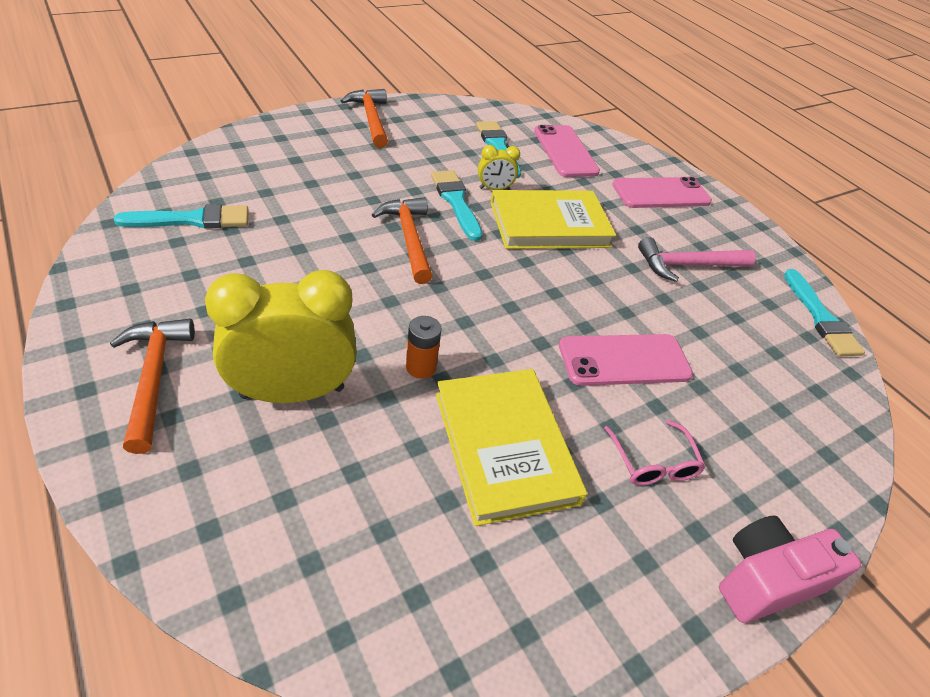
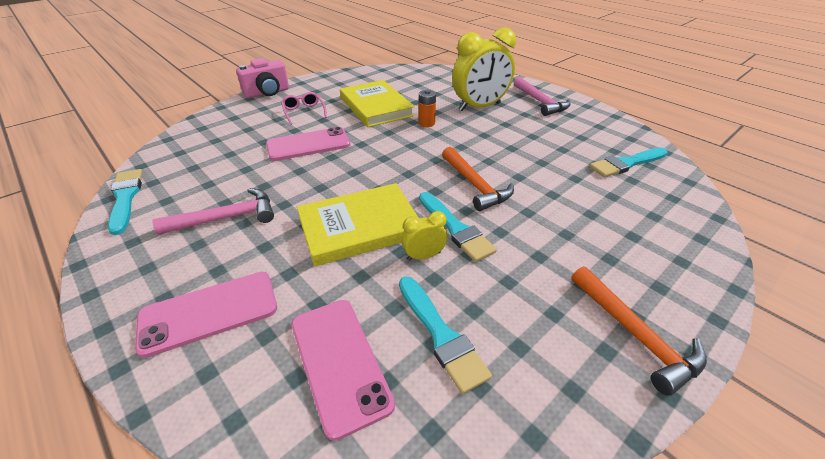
camera: 175 degrees right, 5 degrees down
orange hammer [110,319,195,454] -> pink hammer [514,77,571,116]

